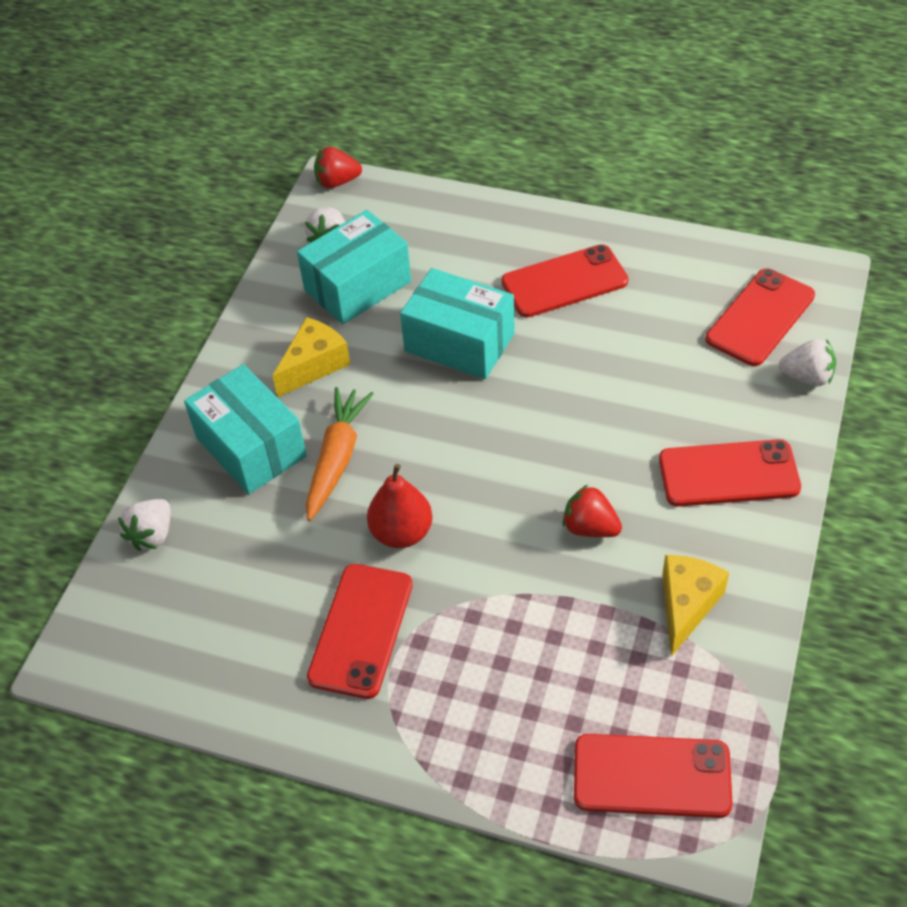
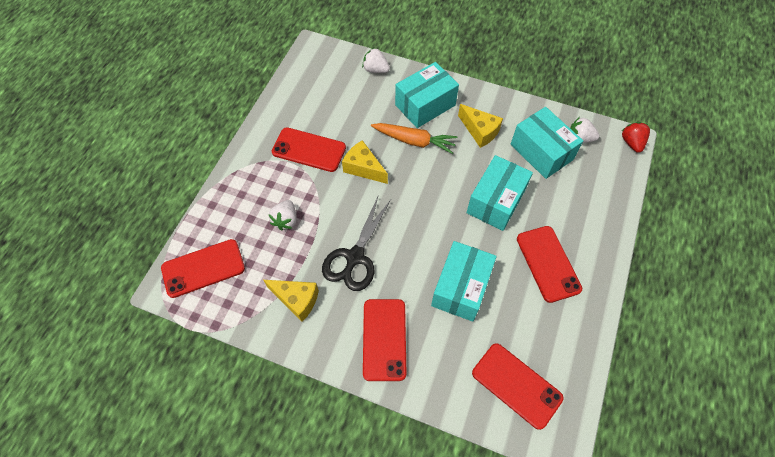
camera: 90 degrees right, 10 degrees up
red pear [367,464,432,548] -> yellow cheese [342,140,388,184]
red strawberry [563,485,622,537] -> black scissors [322,197,391,291]
red phone [574,734,733,818] -> red phone turned 60 degrees clockwise [161,239,245,298]
white strawberry [778,339,836,386] -> white strawberry moved to [268,200,297,231]
none -> turquoise box [431,241,497,322]

